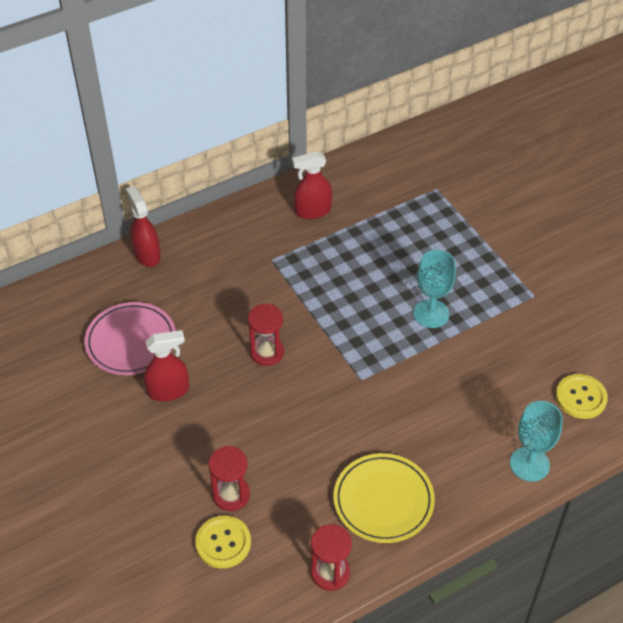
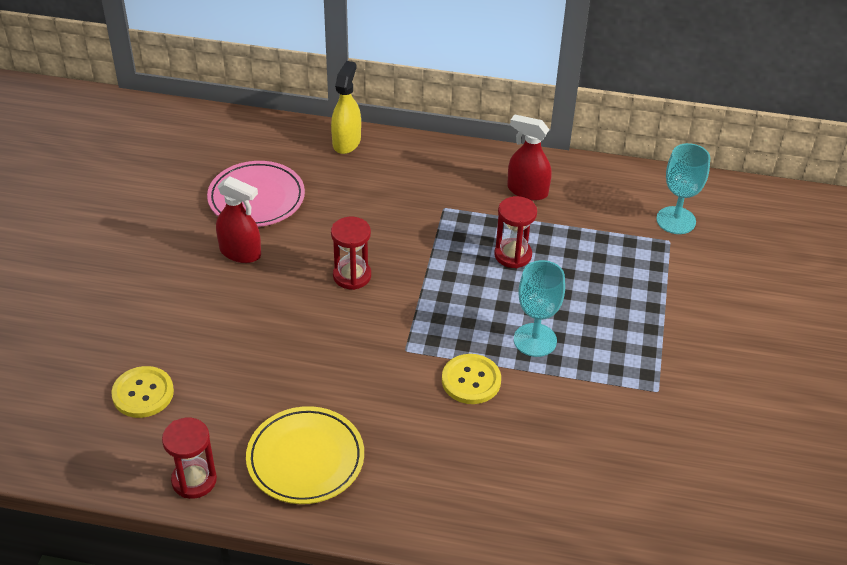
camera: 40 degrees right, 5 degrees down
red spray bottle [126,186,161,267] -> yellow spray bottle [331,61,361,154]
red hourglass [208,446,250,511] -> red hourglass moved to [494,196,537,268]
turquoise goblet [510,401,563,482] -> turquoise goblet moved to [656,143,710,234]
yellow button [556,374,608,419] -> yellow button moved to [442,354,501,404]

